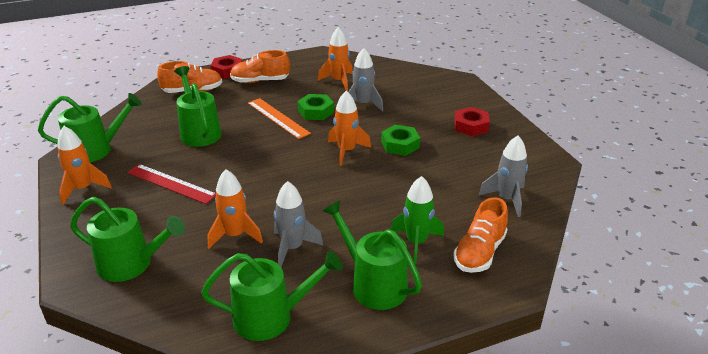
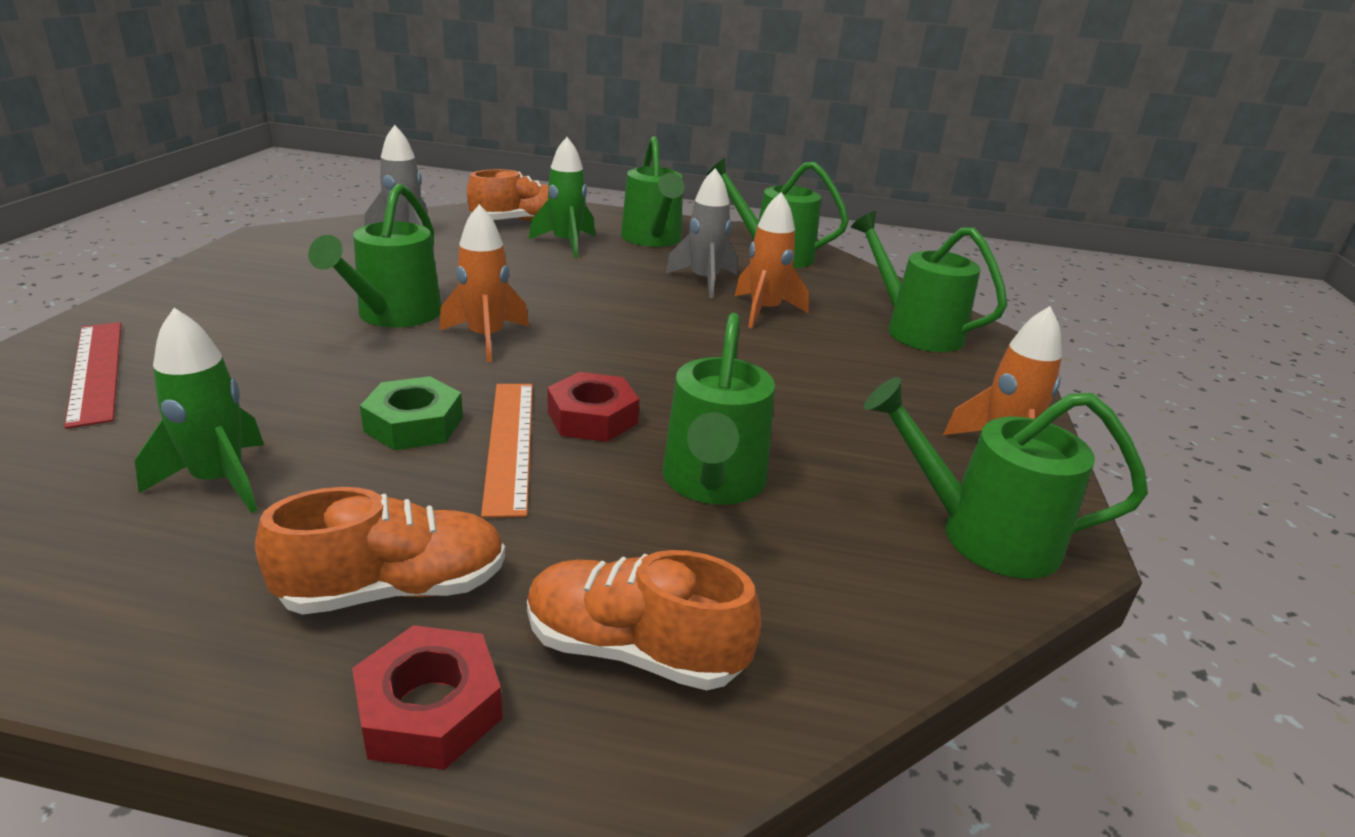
camera: 150 degrees left, 5 degrees down
red ruler [127,164,216,204] -> red ruler moved to [64,322,121,429]
orange shoe [230,50,290,83] -> orange shoe turned 45 degrees counterclockwise [255,487,505,615]
orange rocket [318,27,353,91] -> green rocket [135,308,264,513]
grey rocket [348,48,383,111] -> none
green nut [381,125,420,156] -> green watering can [308,183,441,328]
red nut [454,107,490,136] -> red nut moved to [547,372,639,442]

